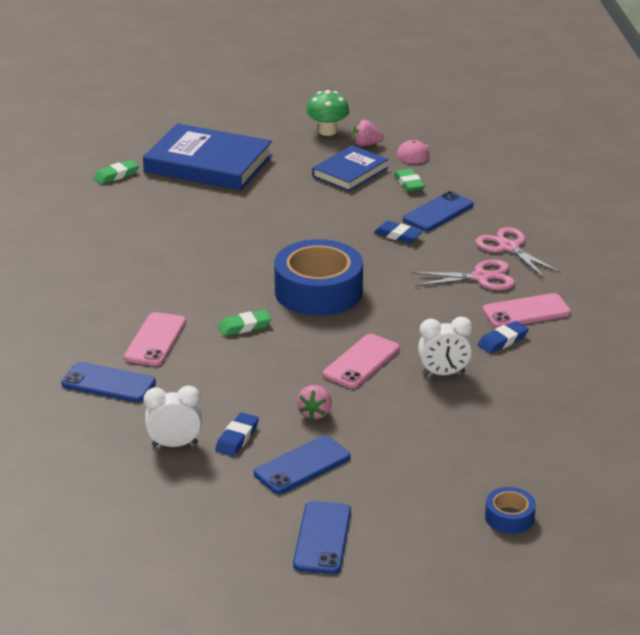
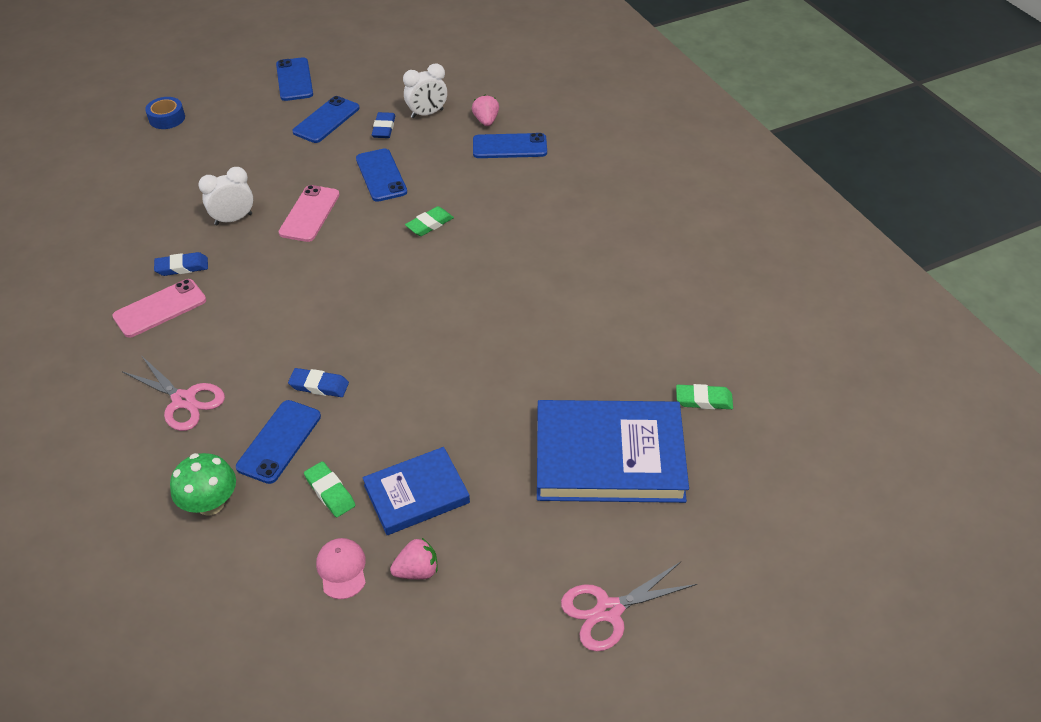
camera: 160 degrees right, 15 degrees up
green eraser [94,160,139,184] -> green eraser turned 60 degrees clockwise [676,384,733,409]
pink phone [124,312,186,366] -> none
blue tape [274,239,363,316] -> none
pink strawberry [297,385,332,420] -> pink strawberry moved to [472,95,499,126]
green mushroom [306,90,349,136] -> green mushroom moved to [170,453,236,515]
blue book [312,145,389,191] -> blue book turned 45 degrees clockwise [362,447,470,535]
pink scissors [412,259,515,290] -> pink scissors moved to [561,562,697,651]
blue eraser [478,321,529,353] -> blue eraser turned 45 degrees clockwise [154,252,208,276]
none -> blue phone [356,148,407,202]

